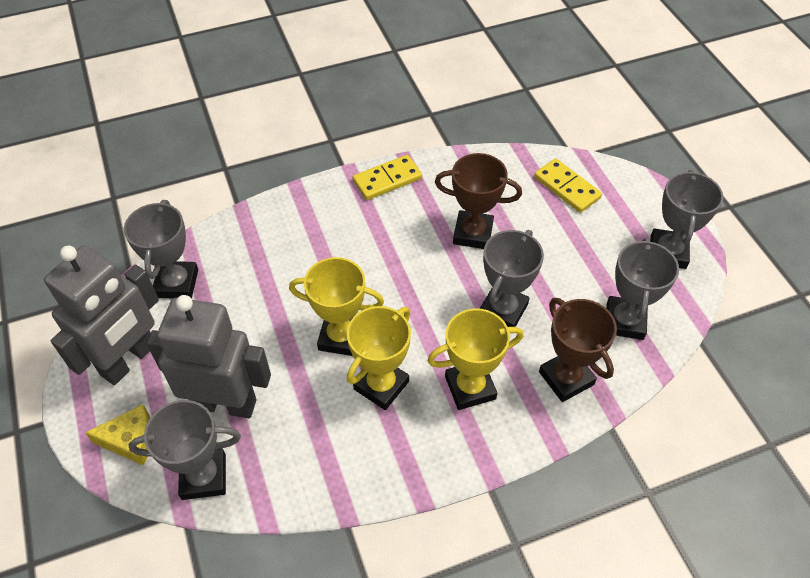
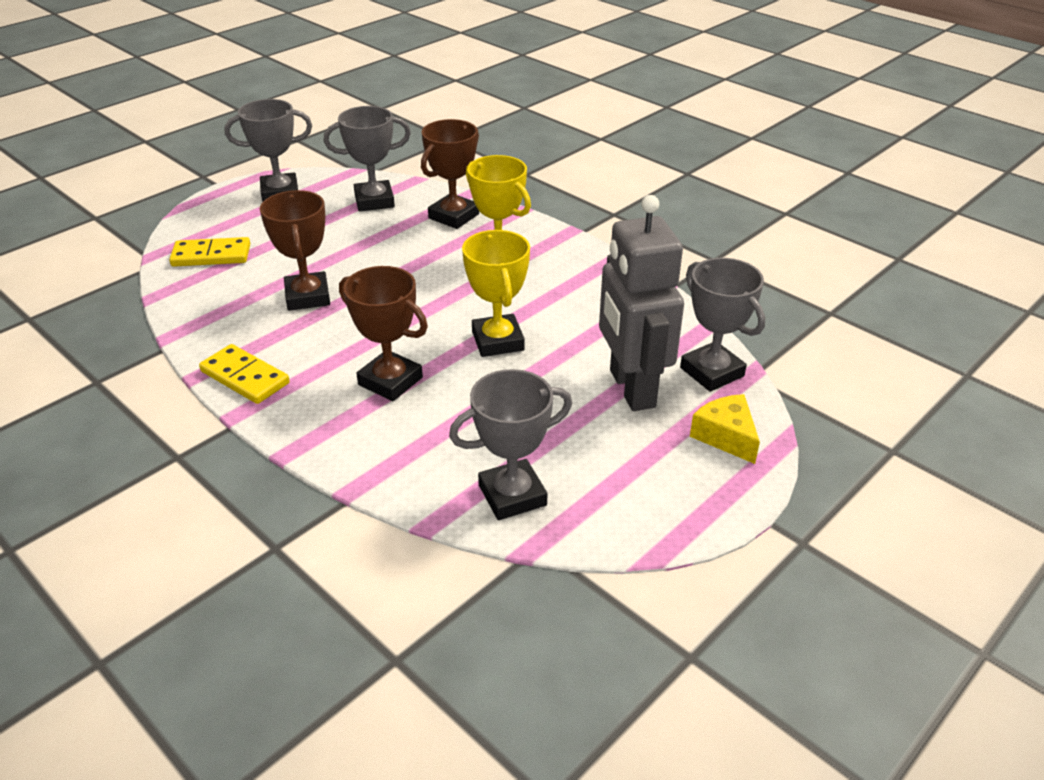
camera: 115 degrees left, 15 degrees down
grey robot [44,245,159,385] -> none
yellow trophy [347,306,411,410] -> none
grey trophy [479,230,544,327] -> none
yellow domino [534,158,602,213] -> yellow domino turned 60 degrees clockwise [169,237,250,267]
none -> brown trophy [339,266,428,401]

